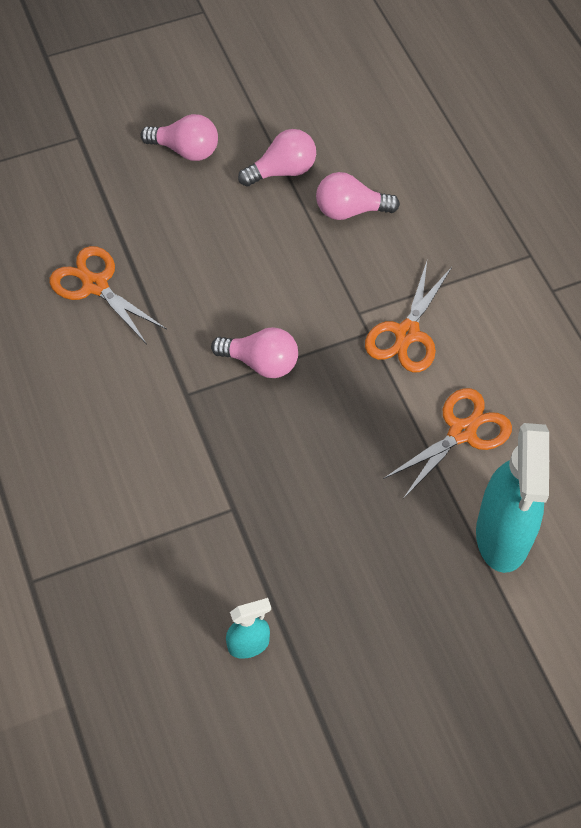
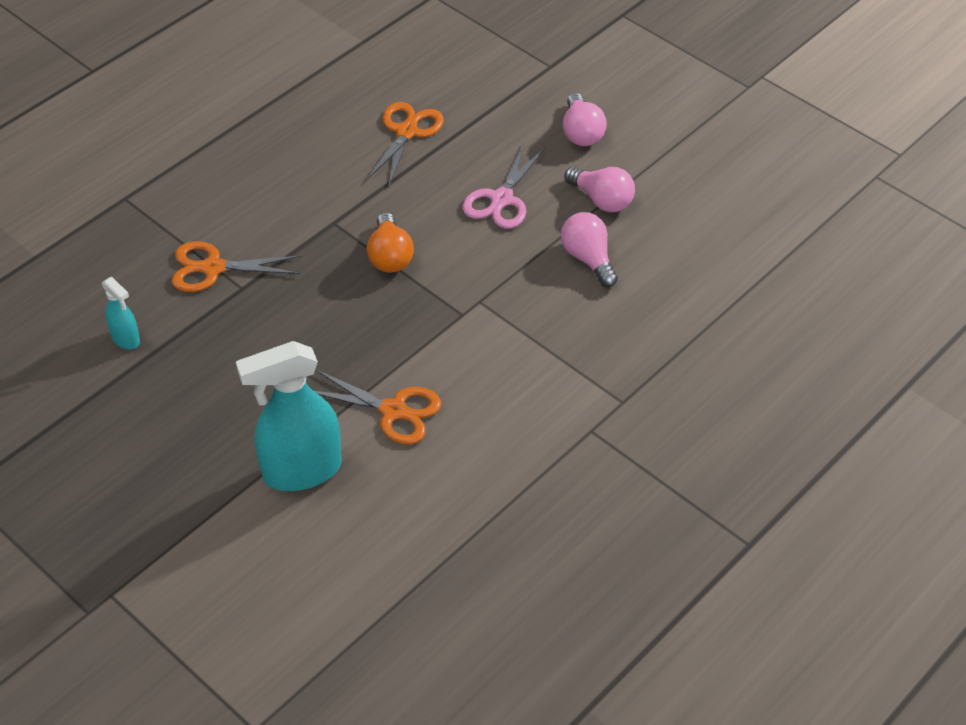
camera: 65 degrees right, 10 degrees down
pink light bulb [211,327,298,378] -> orange light bulb [367,213,414,272]
orange scissors [365,262,452,372] -> orange scissors moved to [172,241,302,292]
none -> pink scissors [462,142,546,229]

